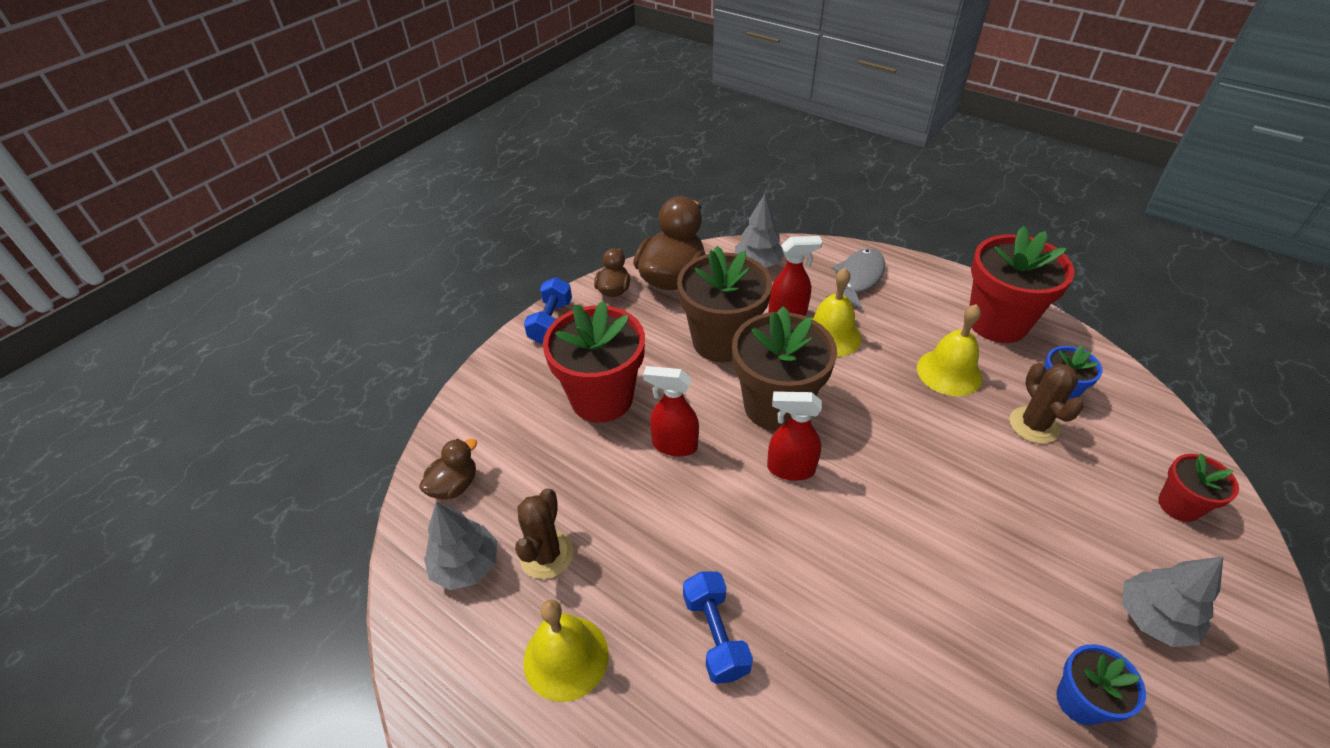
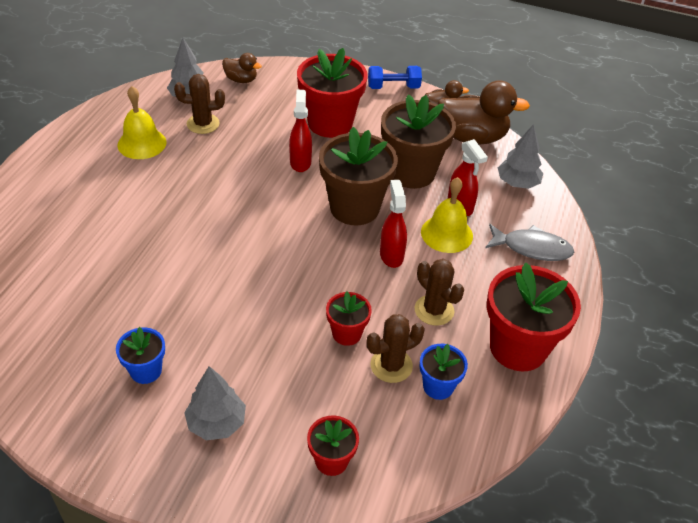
camera: 70 degrees right, 0 degrees up
blue dumbbell [683,571,753,684] -> none
red spray bottle [767,391,822,481] -> red spray bottle moved to [380,180,407,268]
yellow bell [917,304,982,396] -> brown cactus [415,259,464,326]
none -> red flower pot [326,291,372,346]

